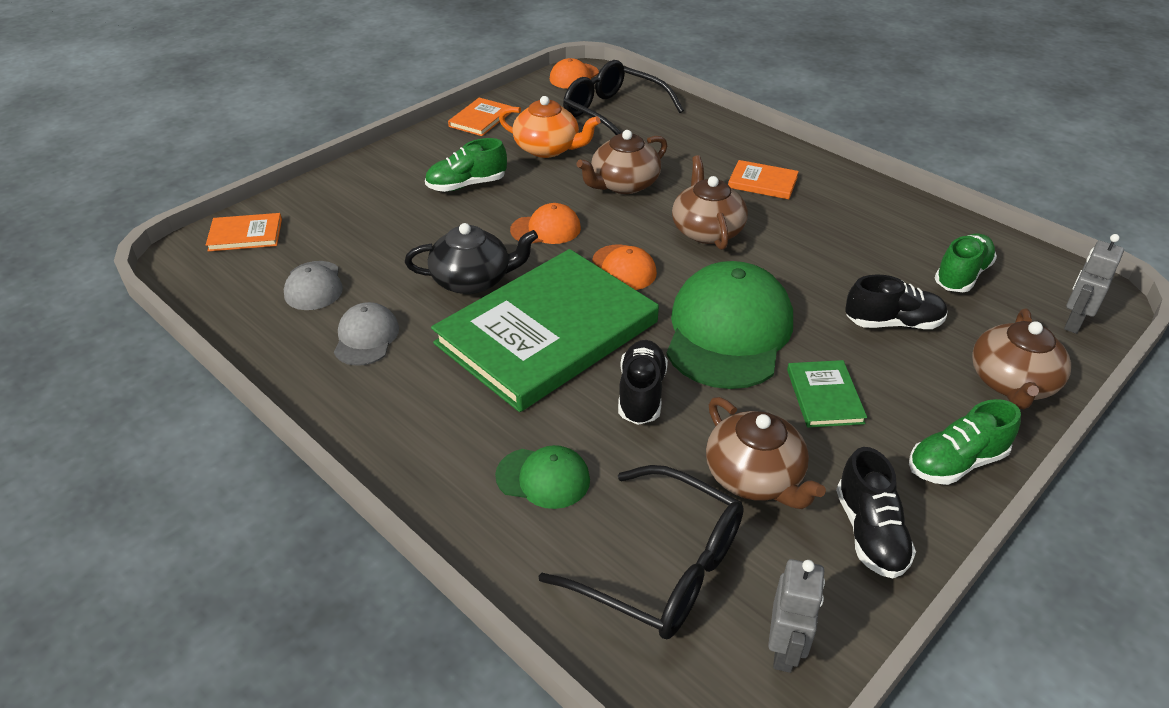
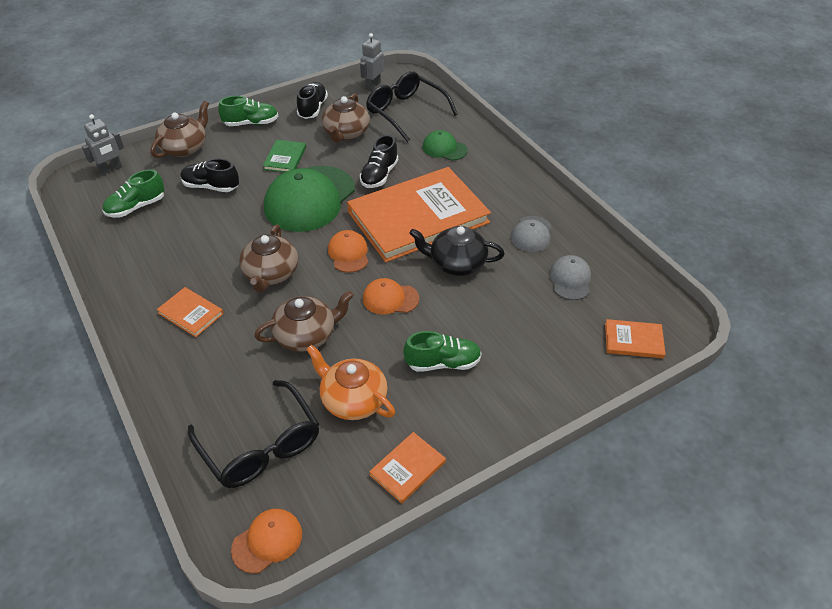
camera: 165 degrees left, 5 degrees up
green book [431,249,659,412] -> orange book [347,167,491,262]
brown teapot [706,397,826,509] -> brown teapot turned 150 degrees counterclockwise [322,93,370,142]

